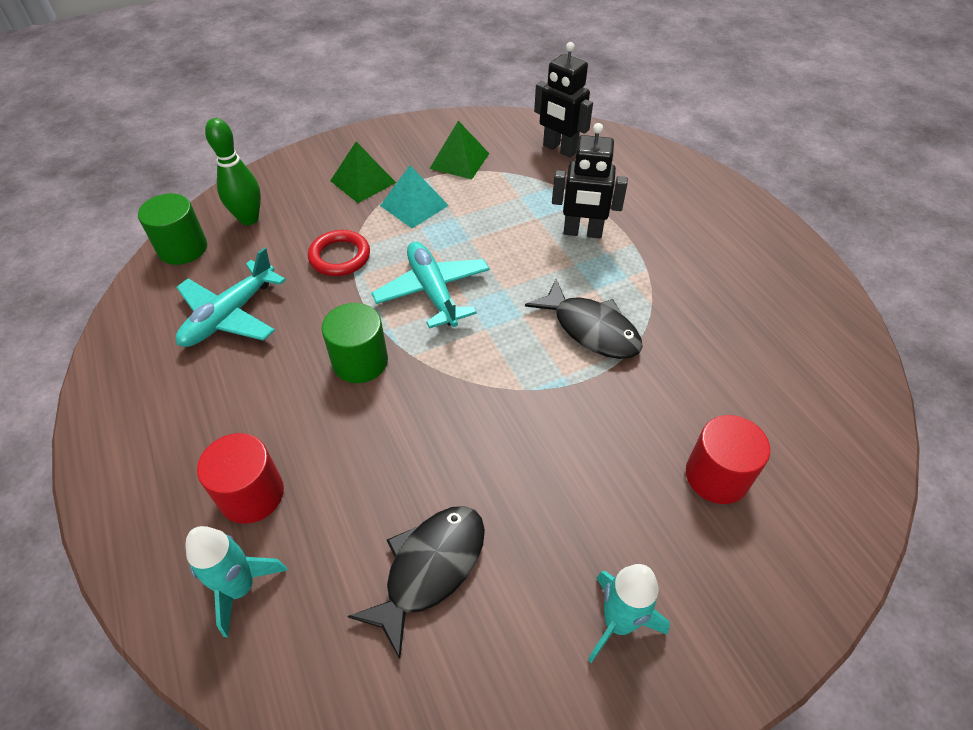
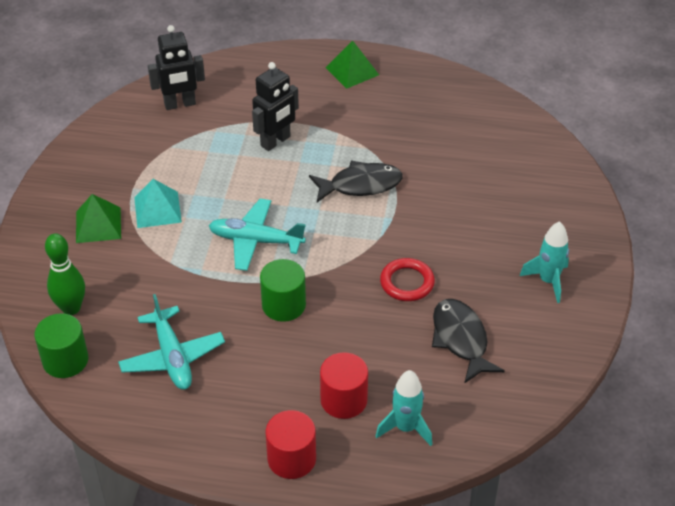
camera: 55 degrees left, 5 degrees down
red ring [308,230,370,276] -> red ring moved to [380,258,435,301]
green pyramid [429,121,489,179] -> green pyramid moved to [325,40,379,89]
red cylinder [686,415,770,504] -> red cylinder moved to [266,410,316,479]

